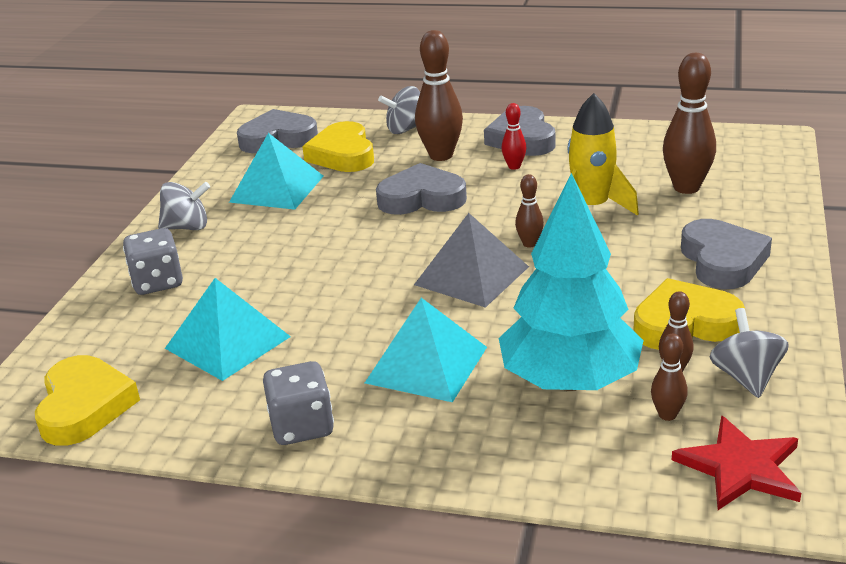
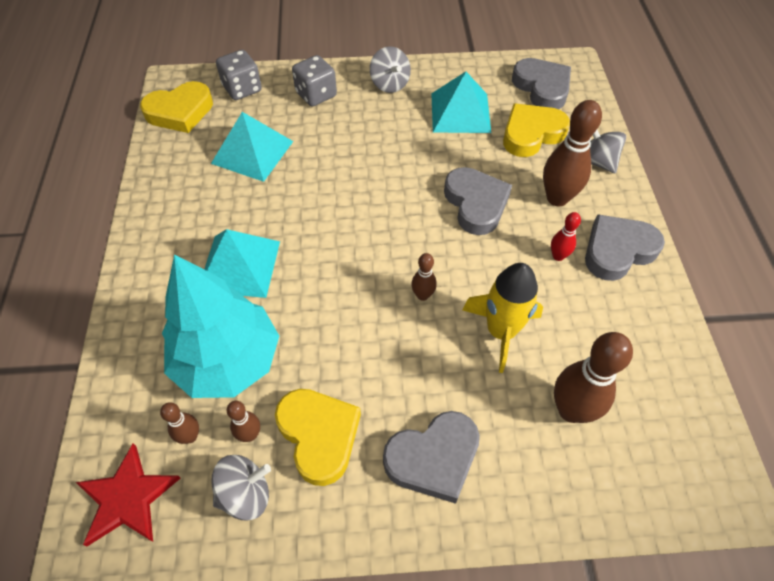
camera: 70 degrees right, 25 degrees up
grey dice [263,361,334,445] -> grey dice moved to [216,50,262,100]
grey pyramid [414,213,529,308] -> none

